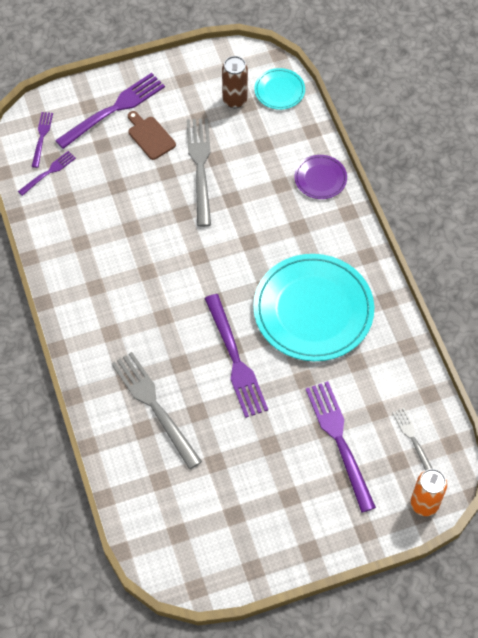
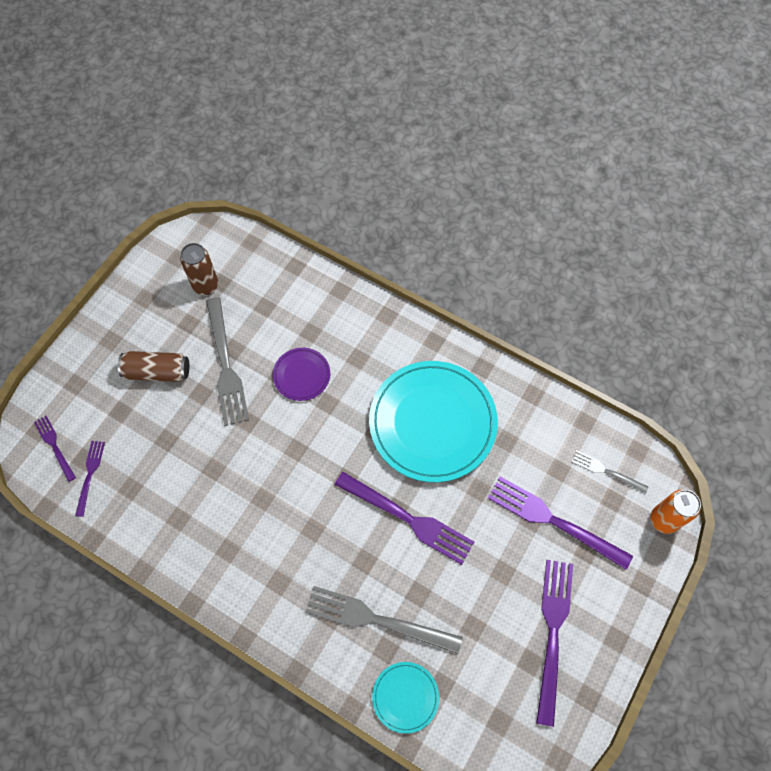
camera: 40 degrees left, 5 degrees up
purple fork [55,73,165,149] -> purple fork moved to [536,560,573,727]
brown cutting board [128,111,176,160] -> brown can [118,351,189,382]
grey fork [186,118,211,227] -> grey fork turned 150 degrees counterclockwise [206,297,249,426]
turquoise plate [254,68,305,110] -> turquoise plate moved to [372,662,439,734]
purple plate [294,155,347,199] -> purple plate moved to [273,348,330,401]

